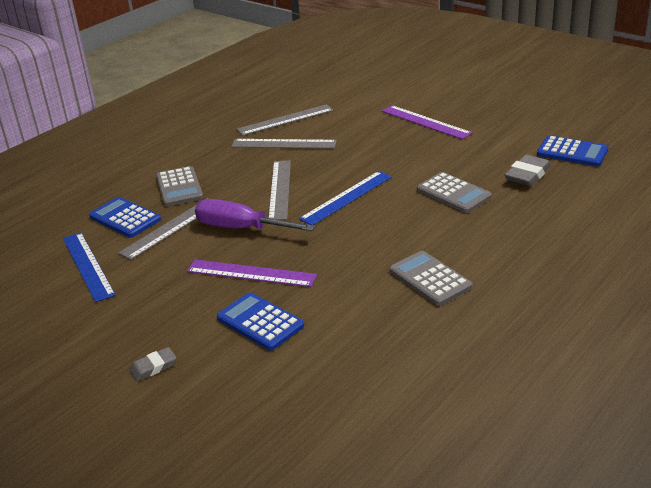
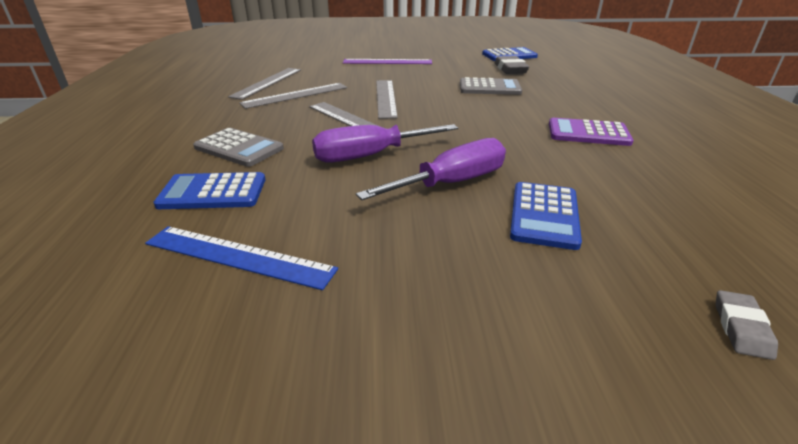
camera: 45 degrees left, 0 degrees up
grey ruler [118,198,209,260] -> grey ruler moved to [376,80,398,119]
grey eraser [129,347,176,381] -> grey eraser moved to [715,290,778,360]
purple ruler [187,260,317,287] -> purple screwdriver [356,138,506,200]
blue calculator [217,292,304,350] -> blue calculator turned 75 degrees counterclockwise [510,182,582,250]
blue ruler [299,171,392,225] -> none
grey calculator [389,251,473,306] -> purple calculator [549,118,633,146]

